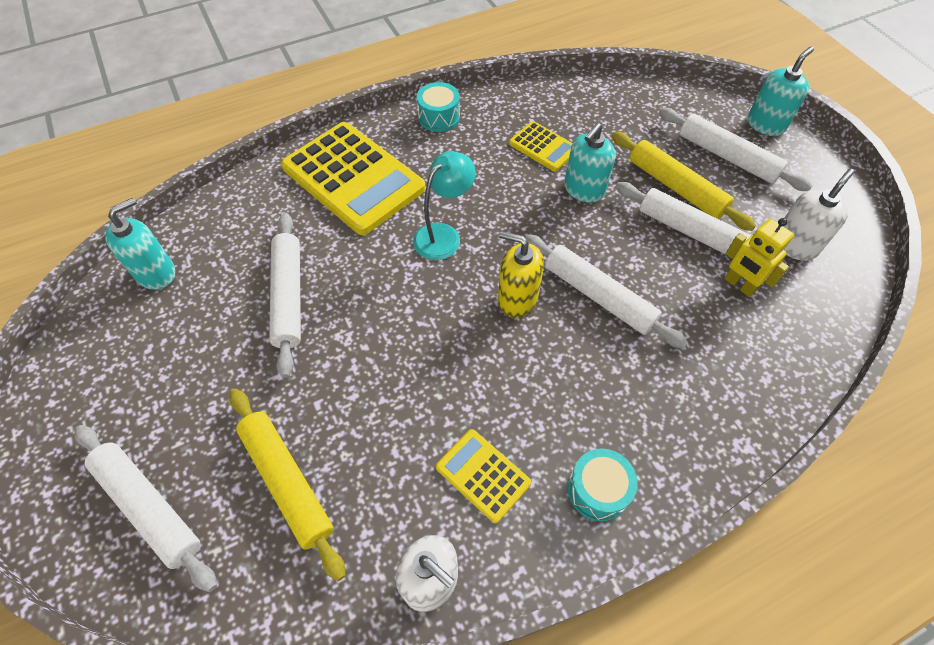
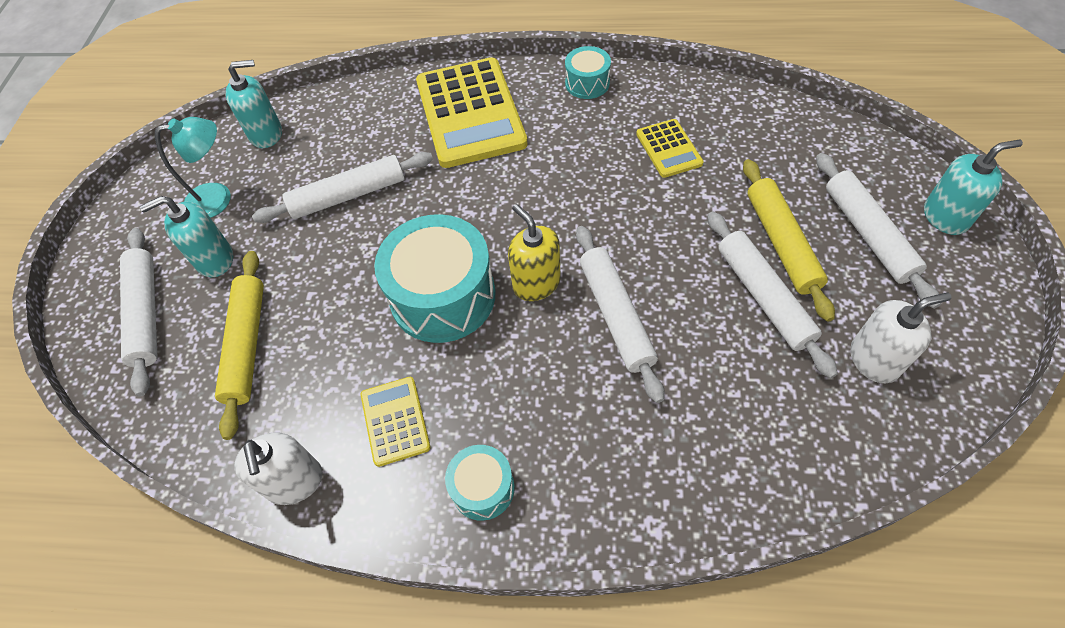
camera: 35 degrees right, 0 degrees up
white rolling pin [269,213,301,378] -> white rolling pin turned 45 degrees clockwise [252,152,433,223]
turquoise lamp [413,151,476,260] -> turquoise lamp moved to [155,117,231,218]
turquoise soap dispenser [564,123,616,203] -> turquoise soap dispenser moved to [139,196,233,277]
yellow robot [724,218,794,297] -> none
none -> turquoise drum [374,214,495,343]

